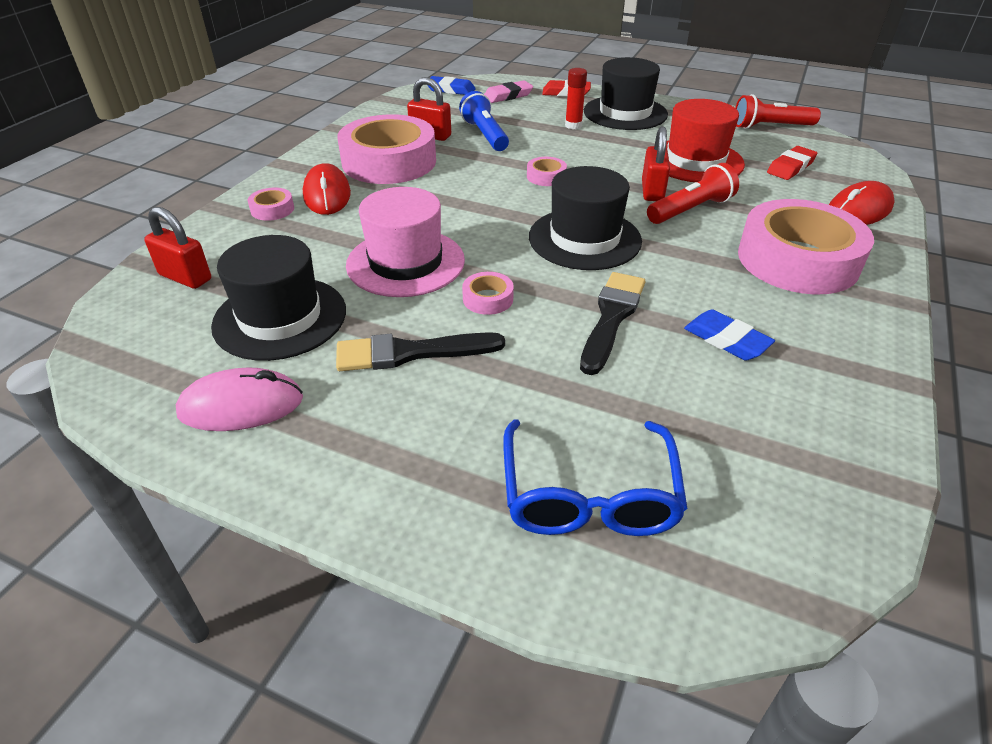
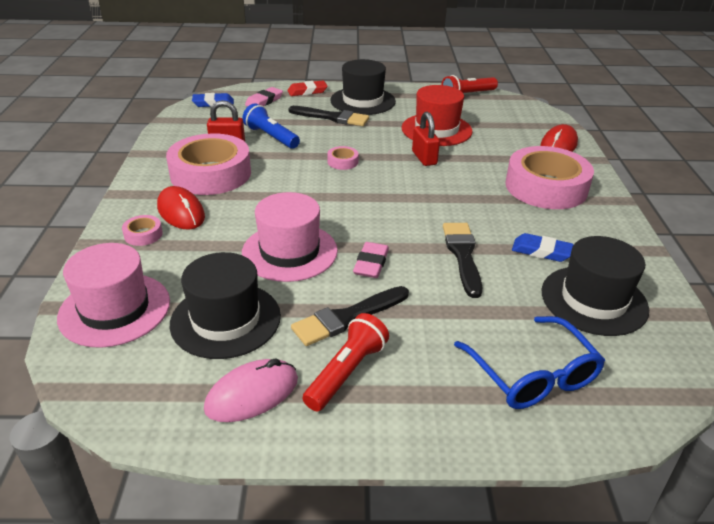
camera: 25 degrees left, 5 degrees down
red padlock [144,207,211,289] -> pink hat [57,243,170,348]
pink tape [462,272,514,315] -> pink eraser [353,242,389,278]
black hat [529,166,642,270] -> black hat moved to [542,236,649,336]
red glue stick [565,68,587,129] -> black brush [288,106,369,126]
red flashlight [647,163,739,224] -> red flashlight moved to [303,313,389,411]
red eraser [767,146,817,180] -> none

